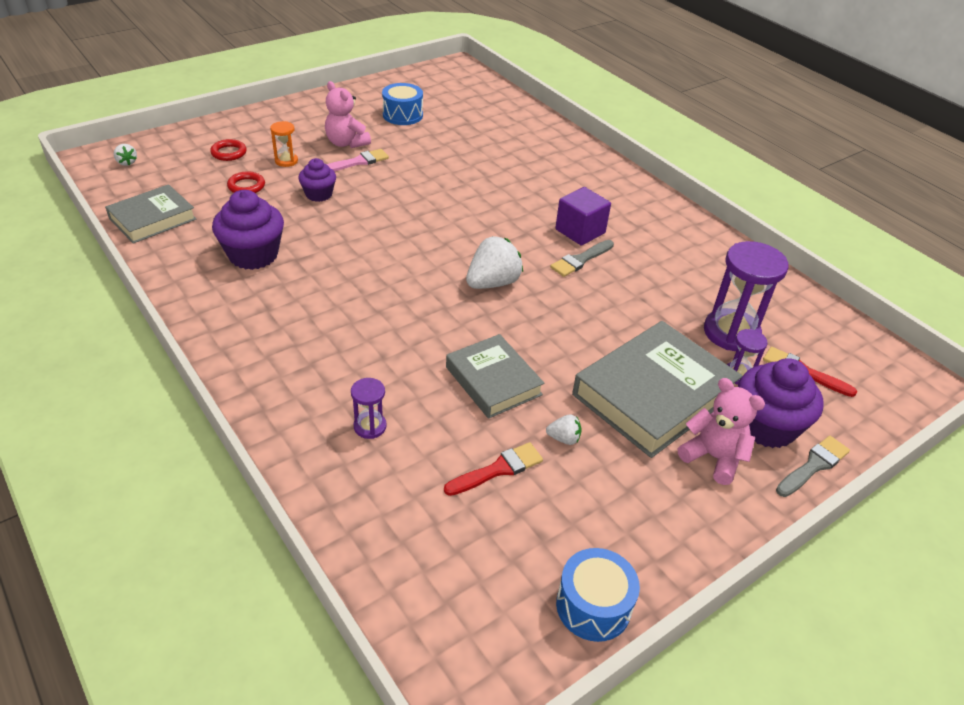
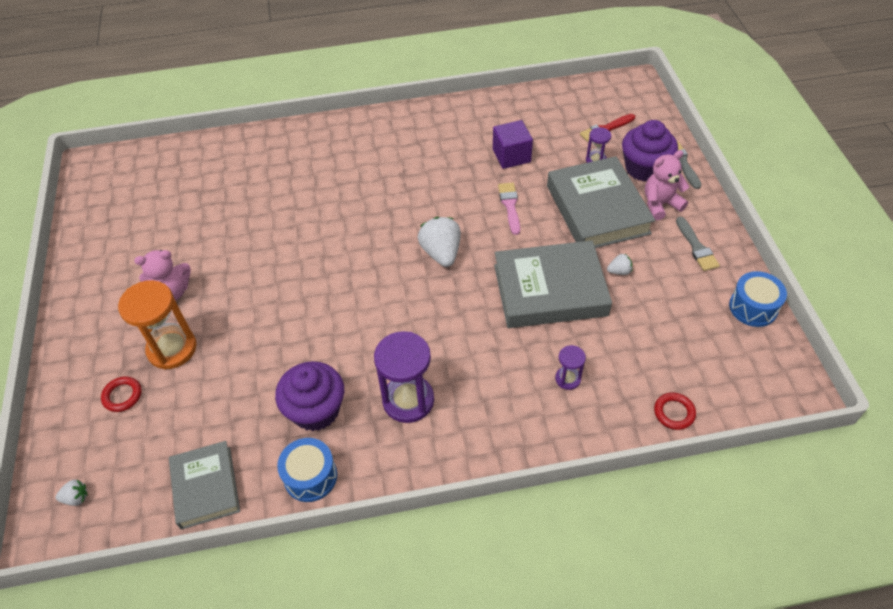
camera: 60 degrees left, 10 degrees up
red ring [227,171,265,193] -> red ring moved to [654,392,696,430]
orange hourglass [270,121,298,167] -> orange hourglass [118,280,197,369], size x2.00
purple cupcake [298,158,336,202] -> none
pink brush [327,149,389,171] -> pink brush moved to [498,182,520,235]
blue drum [382,83,423,125] -> blue drum moved to [277,438,337,502]
red brush [444,442,543,496] -> none
grey book [446,334,544,419] -> grey book [494,240,612,328], size x1.61
white strawberry [546,415,582,445] -> white strawberry turned 45 degrees clockwise [607,254,632,275]
grey brush [550,240,614,277] -> grey brush moved to [676,217,720,271]
purple cube [555,187,611,246] -> purple cube moved to [493,120,533,169]
purple hourglass [704,241,788,351] -> purple hourglass moved to [374,331,434,423]

